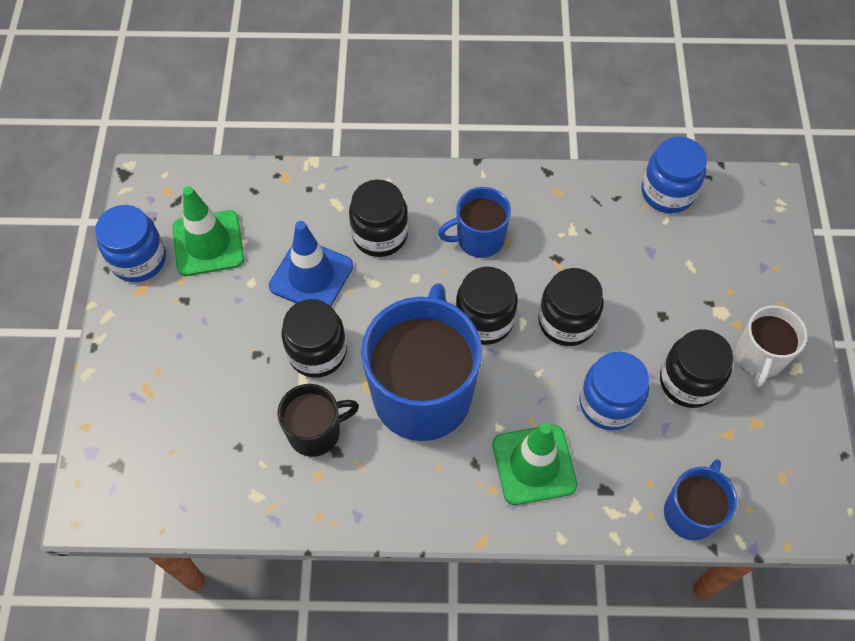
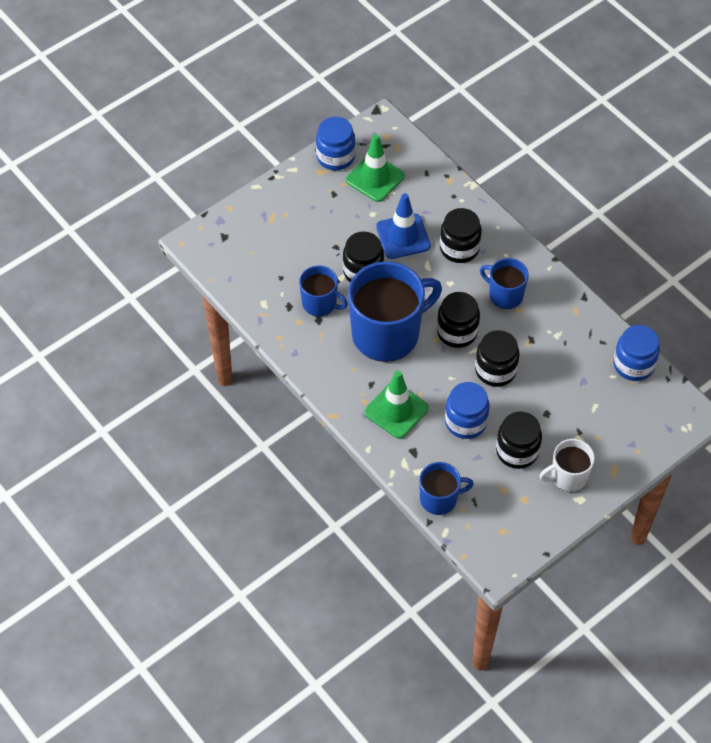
camera: 50 degrees right, 5 degrees down
black mug [277,384,359,457] -> blue mug [299,265,348,317]

